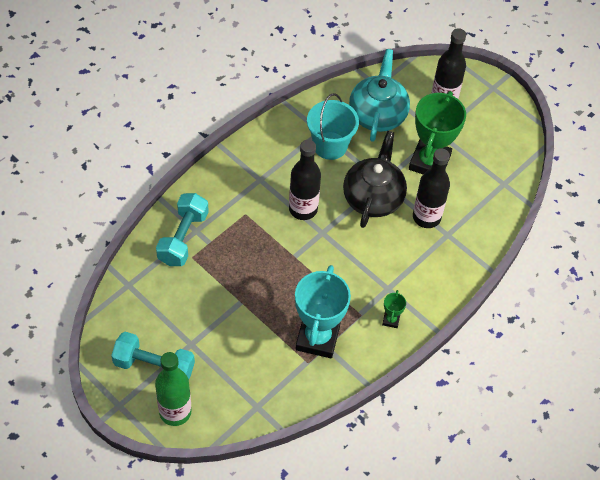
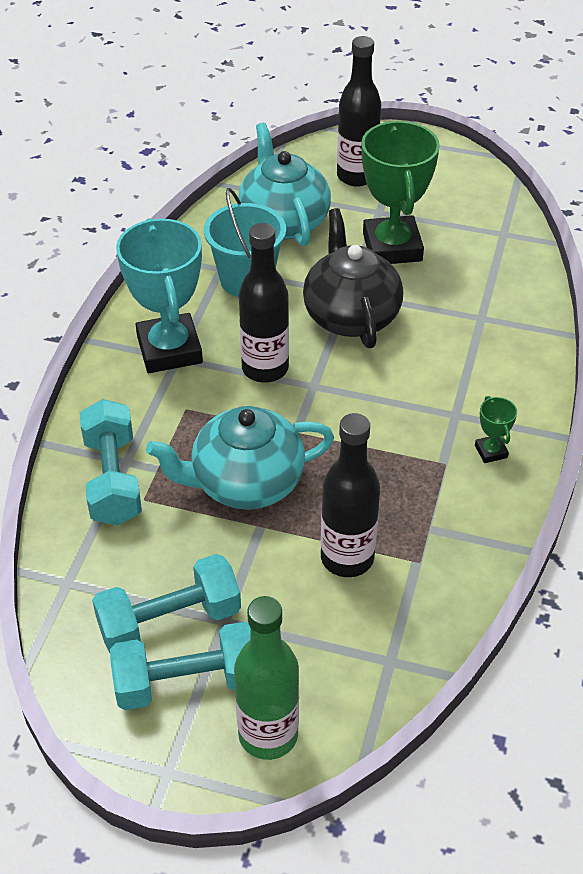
camera: 25 degrees left, 10 degrees down
turquoise trophy [295,265,351,358] -> turquoise trophy moved to [116,218,203,373]
black bottle [413,148,450,228] -> black bottle moved to [321,413,380,577]
none -> turquoise dumbbell [92,554,241,653]
none -> turquoise teapot [146,406,334,510]

